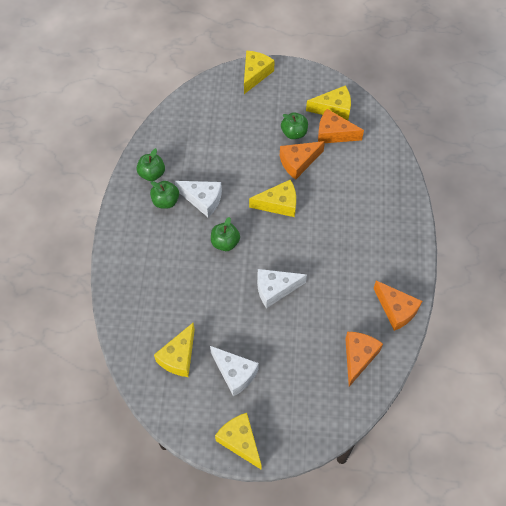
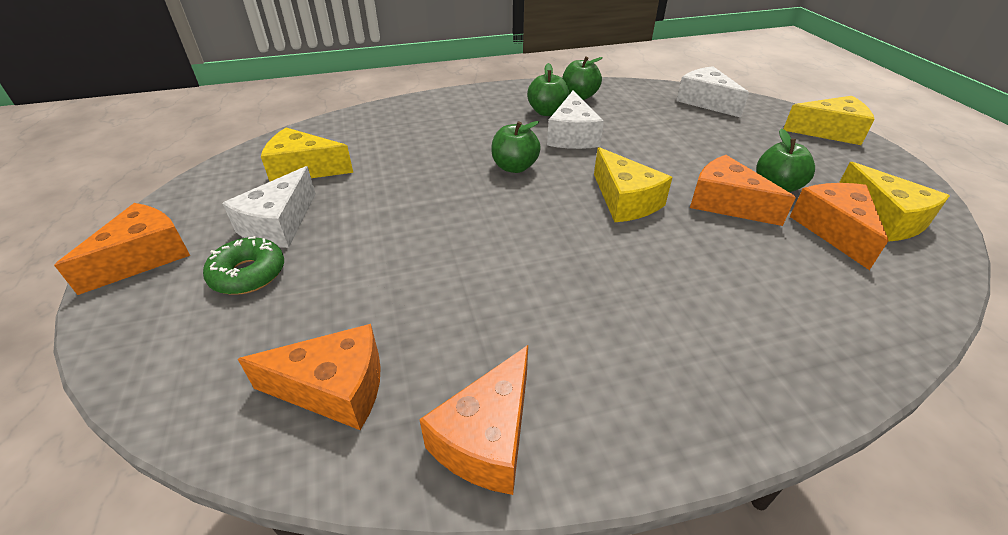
camera: 70 degrees right, 20 degrees down
yellow cheese [215,413,261,469] -> orange cheese [54,203,190,295]
white cheese [257,269,307,308] -> white cheese moved to [676,66,749,118]
none -> green donut [203,236,284,295]

